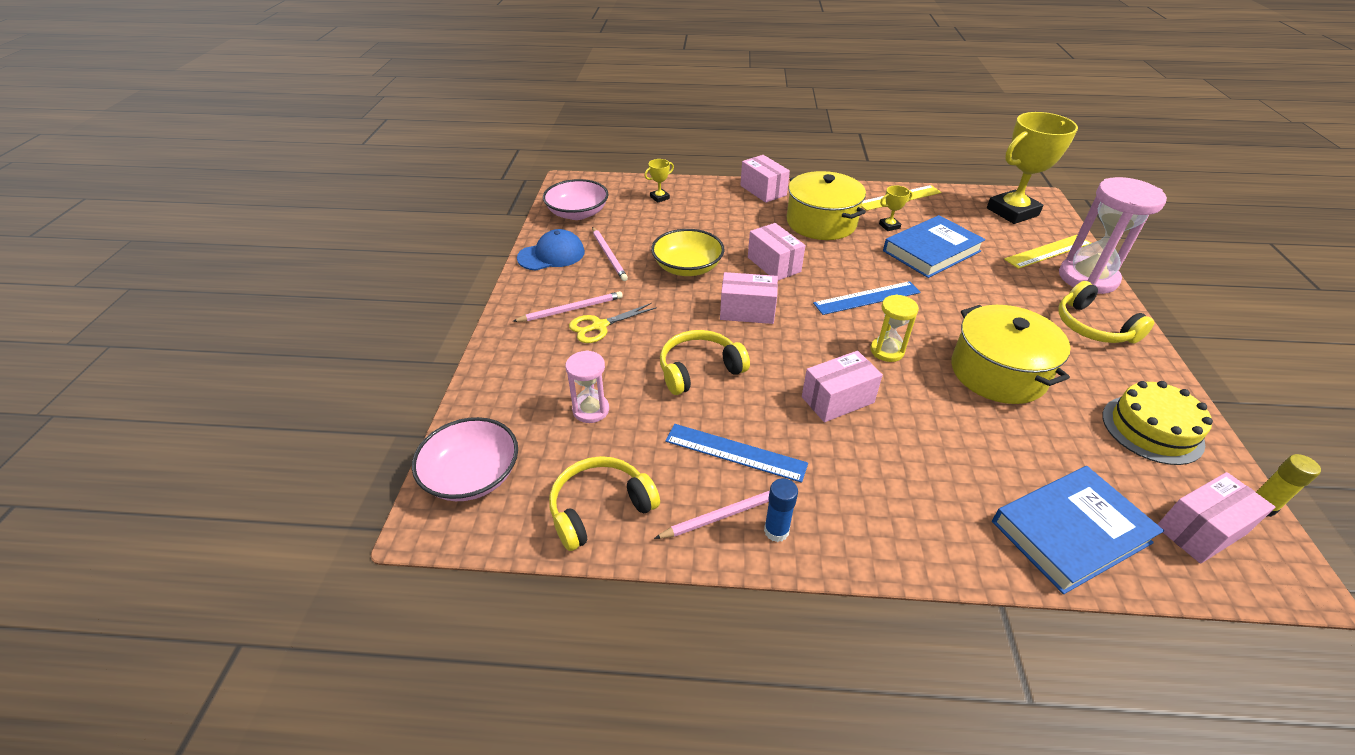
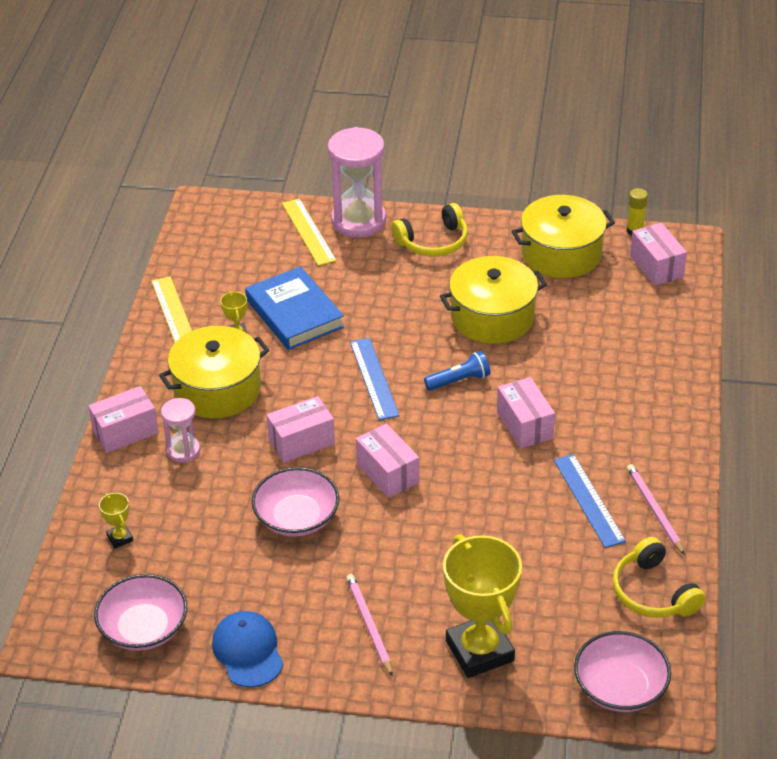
camera: 85 degrees left, 0 degrees up
pink hourglass [566,350,609,423] -> pink hourglass moved to [161,398,200,463]
yellow scissors [569,303,657,343] -> none
pink pencil [592,227,628,281] -> none
yellow bowl [651,229,725,276] -> pink bowl [252,467,340,537]
yellow headphones [660,330,750,395] -> none
blue ruler [665,424,808,483] -> blue ruler turned 45 degrees counterclockwise [554,454,626,548]
pink box [720,272,778,324] -> pink box turned 45 degrees counterclockwise [356,423,419,498]
blue glue stick [764,478,798,542] -> none
yellow hourglass [870,294,919,362] -> blue flashlight [424,351,490,391]
yellow trophy [987,112,1078,224] -> yellow trophy moved to [443,534,522,678]
blue book [992,466,1164,594] -> none
yellow cake [1102,381,1213,465] -> yellow pot [512,195,615,278]

